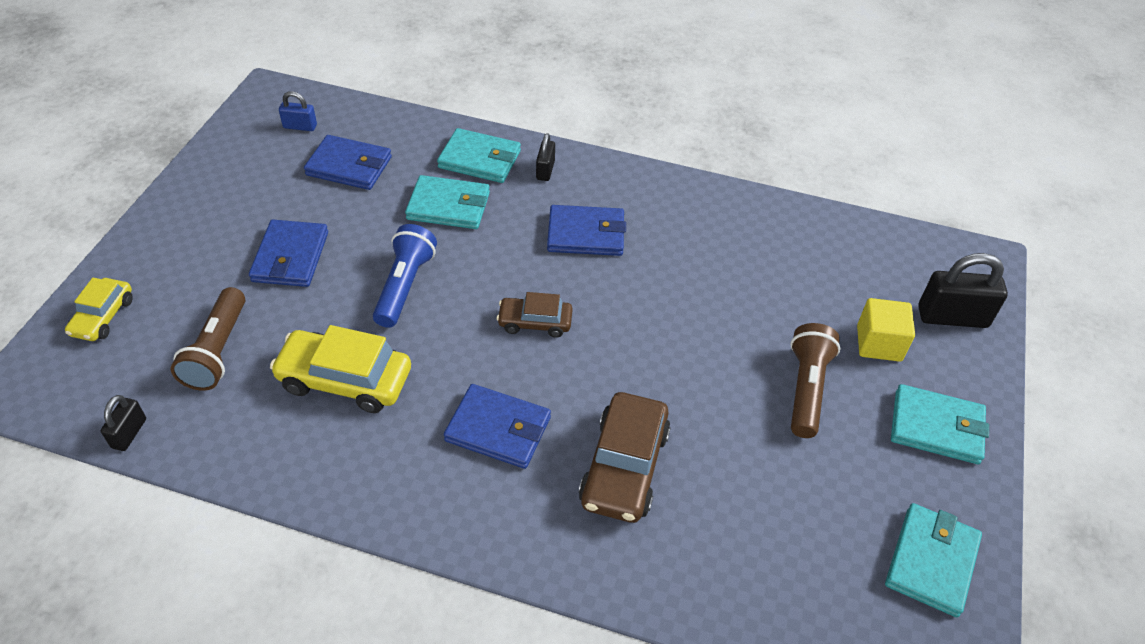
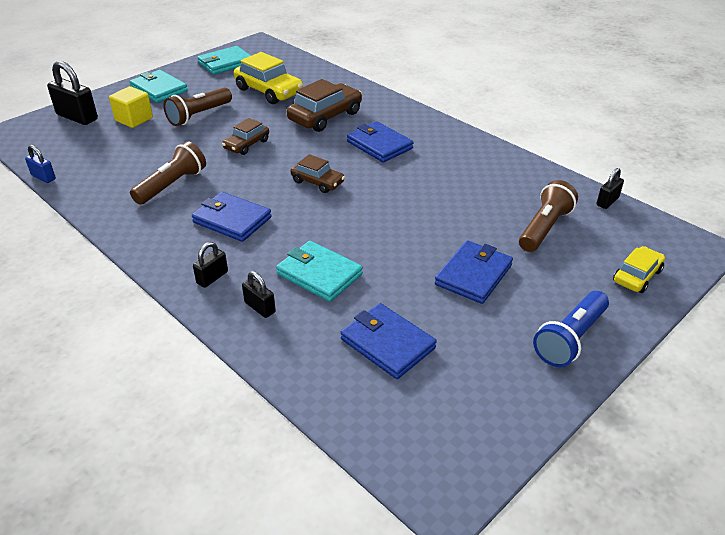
camera: 150 degrees left, 10 degrees down
yellow car [270,325,411,413] -> yellow car moved to [234,52,303,104]
blue padlock [279,91,317,131] -> blue padlock moved to [25,145,56,183]
blue flashlight [373,224,437,328] -> blue flashlight moved to [533,291,609,367]
turquoise wallet [437,128,521,183] -> black padlock [242,271,276,318]
none -> brown flashlight [130,141,206,205]
none -> brown car [222,118,269,155]

